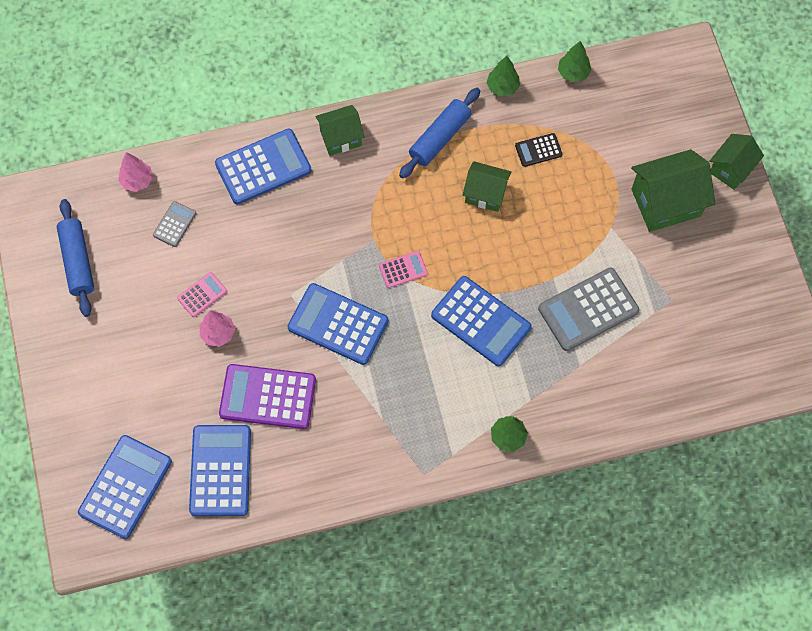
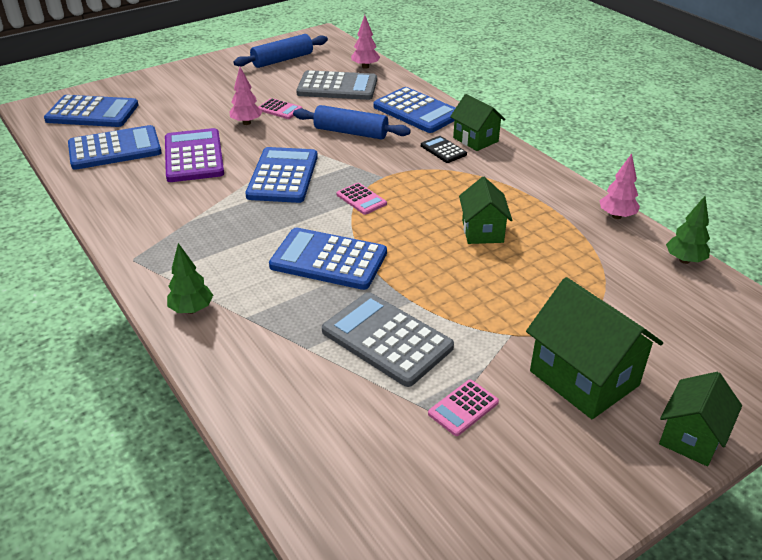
camera: 70 degrees right, 30 degrees down
grey calculator [153,201,196,247] -> grey calculator [296,70,377,100], size x2.00
blue rolling pin [399,88,480,178] -> blue rolling pin moved to [293,105,411,139]
blue calculator [431,276,532,366] -> blue calculator turned 90 degrees clockwise [269,227,387,290]
green tree [486,56,520,97] -> pink tree [599,153,640,219]
black calculator [515,133,562,167] -> black calculator moved to [421,136,467,163]
green house [709,134,764,190] -> green house turned 75 degrees counterclockwise [659,372,742,466]
none -> pink calculator [428,380,499,436]

